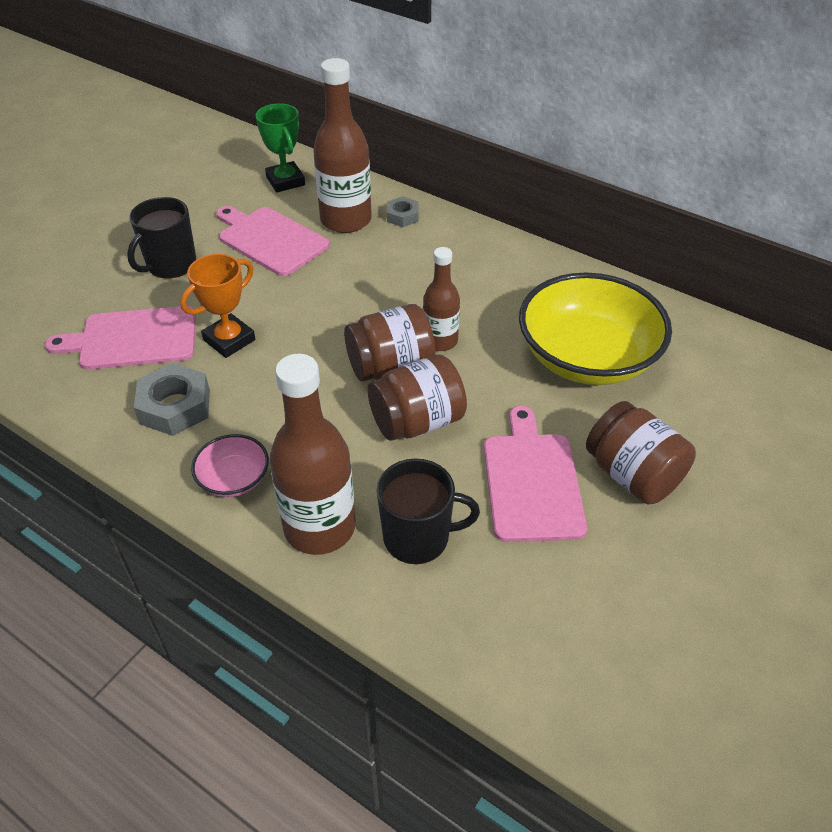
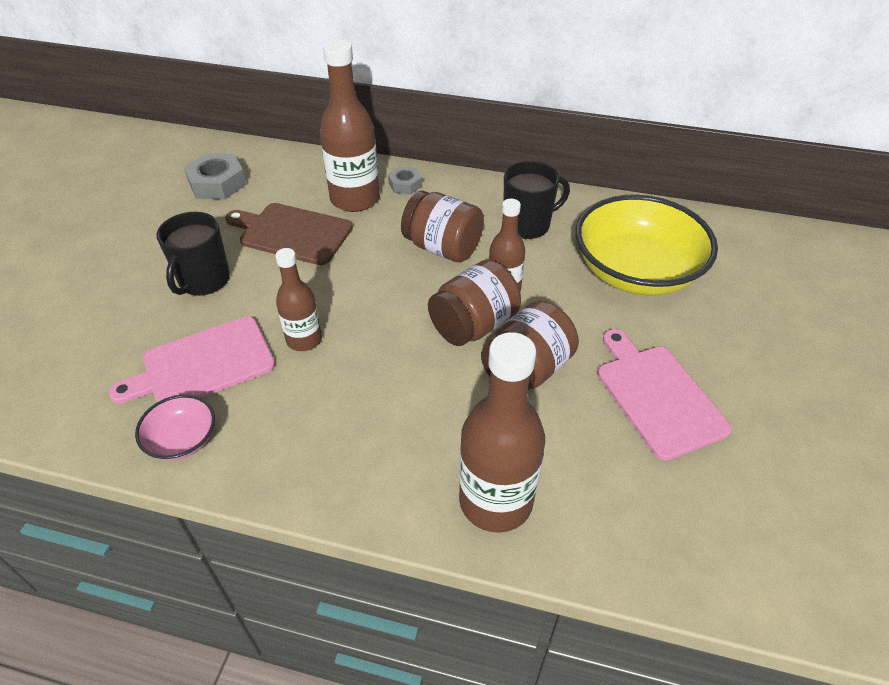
camera: 20 degrees left, 0 degrees up
grey nut [134,363,210,436] -> grey nut moved to [184,153,247,199]
orange trophy [180,254,255,358] -> brown bottle [275,248,322,351]
pink bowl [191,434,269,497] -> pink bowl moved to [135,395,215,461]
pink cutting board [216,206,329,276] -> brown cutting board [225,203,353,265]
green trophy [256,103,305,193] -> none
black mug [377,459,480,564] -> black mug moved to [504,161,570,239]
brown jar [586,401,696,504] -> brown jar moved to [401,191,484,262]

